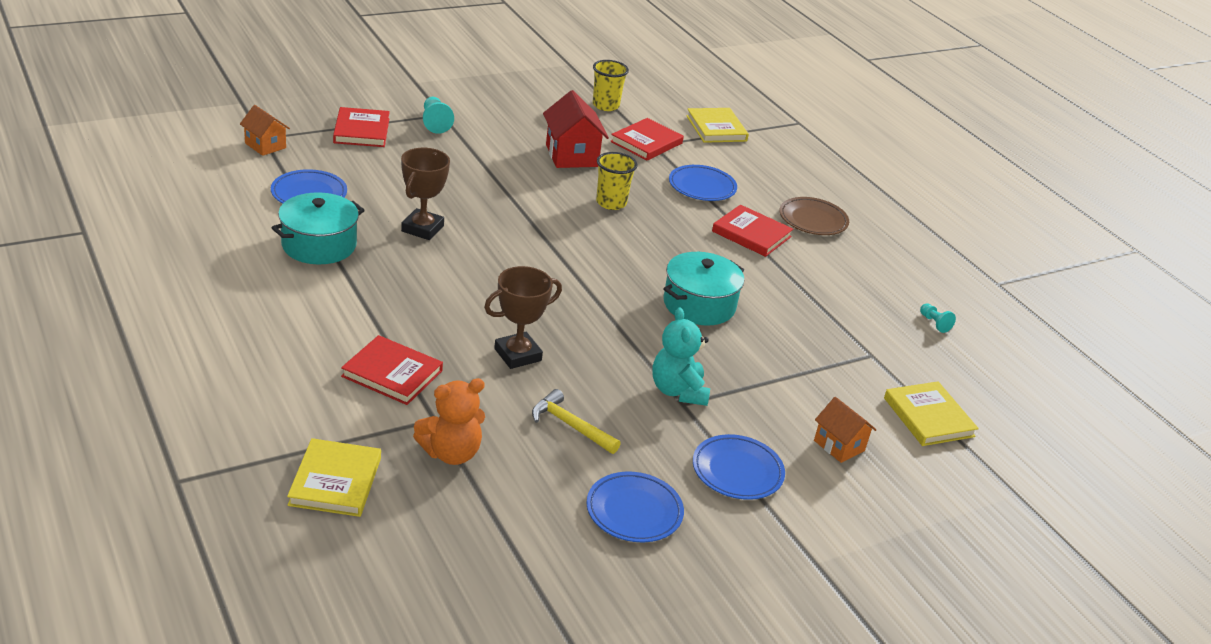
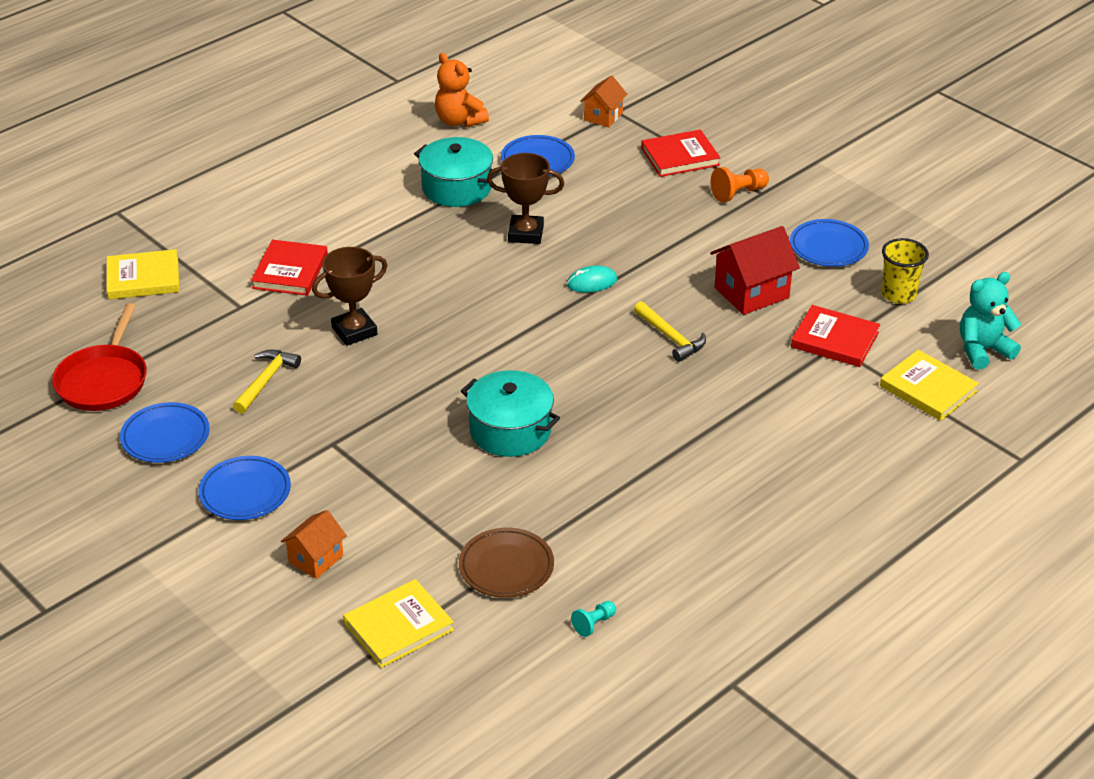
camera: 80 degrees right, 5 degrees up
orange teddy bear [413,378,485,465] -> orange teddy bear moved to [435,53,489,127]
turquoise pawn [423,97,454,134] -> orange pawn [711,167,769,202]
brown trophy [484,266,562,369] -> brown trophy turned 75 degrees counterclockwise [312,247,388,346]
yellow cup [596,152,638,210] -> yellow hammer [634,301,706,362]
turquoise teddy bear [652,308,710,406] -> turquoise teddy bear moved to [960,272,1021,370]
blue plate [669,165,737,201] -> blue plate moved to [790,219,869,267]
yellow book [686,108,749,143] -> yellow book turned 75 degrees clockwise [880,350,979,421]
red book [712,205,793,257] -> none
brown plate [779,197,849,235] -> brown plate moved to [459,528,554,598]
none -> red pan [52,303,147,411]
none -> turquoise mouse [567,266,617,292]

